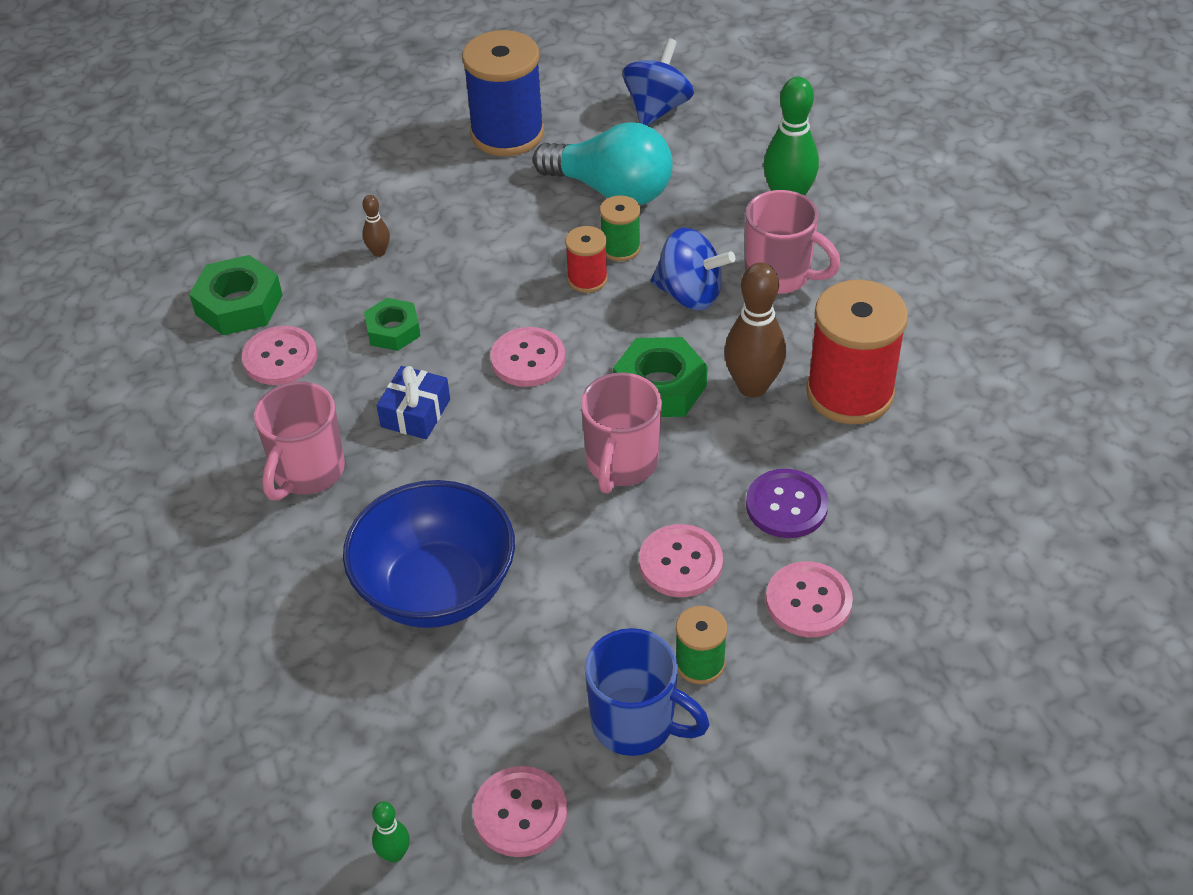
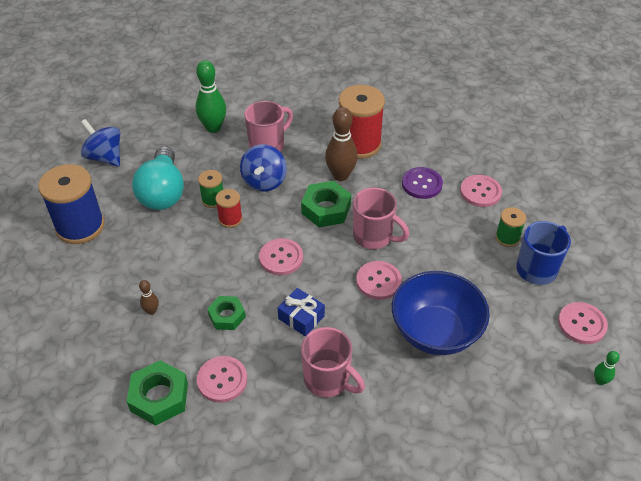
camera: 75 degrees left, 0 degrees up
turquoise light bulb [533,122,673,205] -> turquoise light bulb turned 135 degrees clockwise [132,146,184,210]
pink button [639,524,723,597] -> pink button moved to [356,261,402,300]
blue spinning top [651,228,735,311] -> blue spinning top turned 150 degrees clockwise [240,144,287,192]

